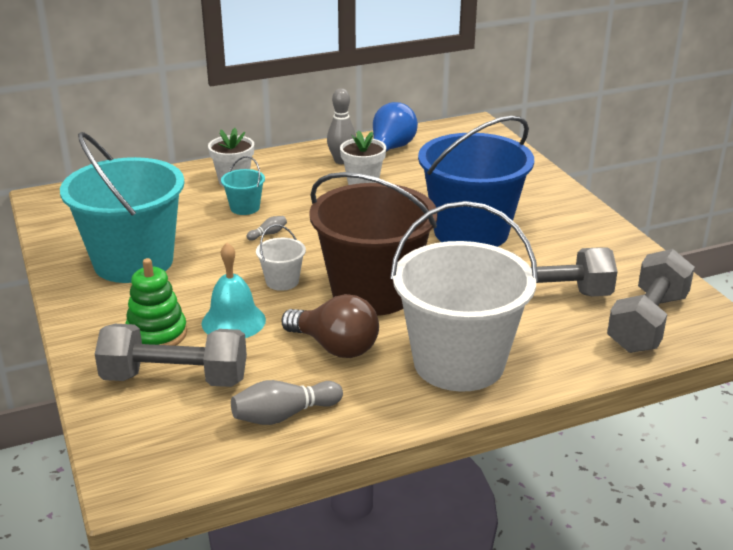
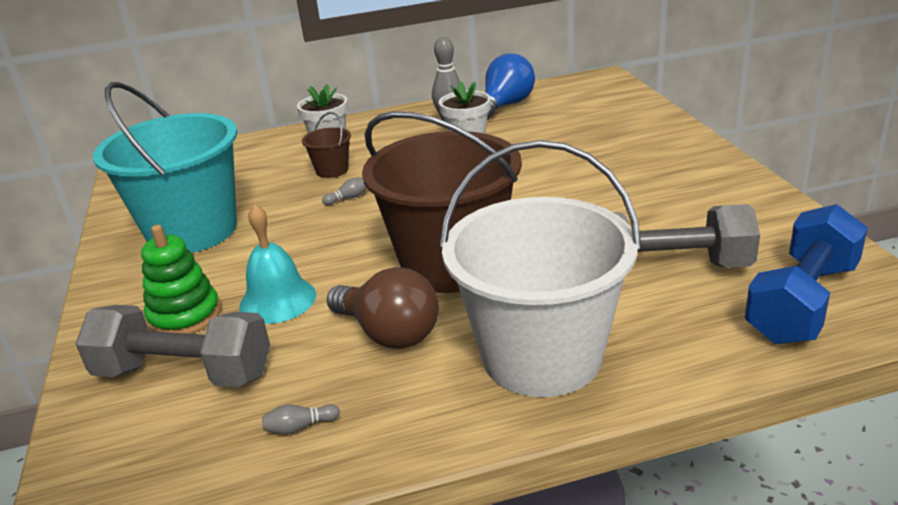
camera: 10 degrees right, 0 degrees up
turquoise bucket [221,156,265,215] -> brown bucket [302,112,351,178]
grey bowling pin [231,380,343,425] -> grey bowling pin [262,404,340,434], size x0.51
white bucket [256,224,306,291] -> none
blue bucket [418,116,534,247] -> none
grey dumbbell [607,249,695,353] -> blue dumbbell [745,204,868,344]

